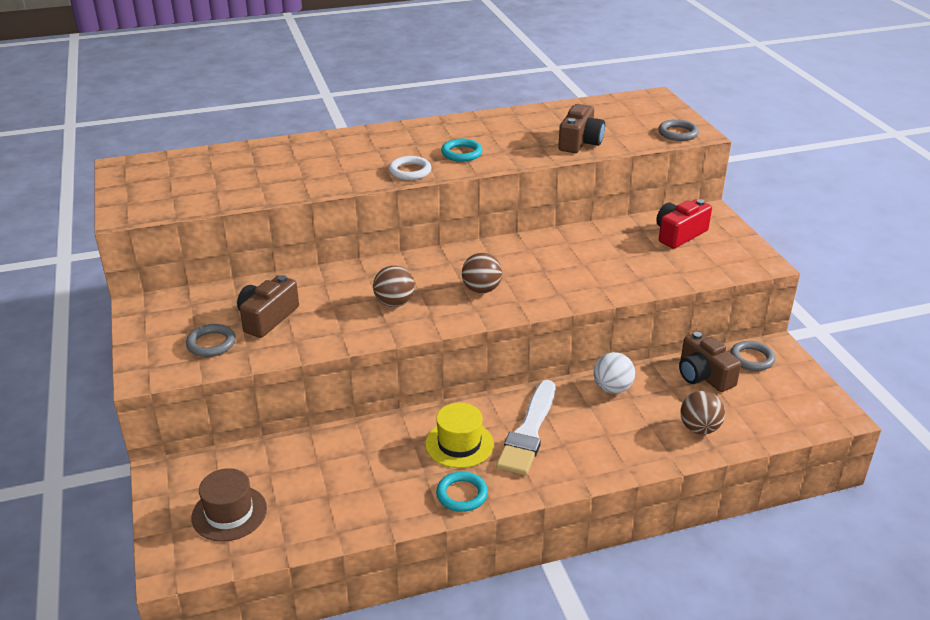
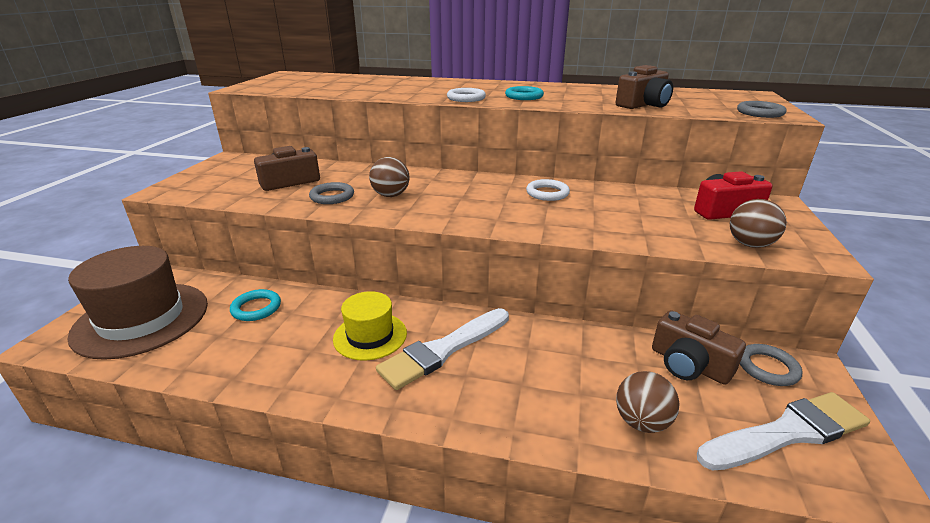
camera: 30 degrees right, 5 degrees down
grey ring [186,324,236,357] -> grey ring moved to [309,182,354,204]
brown hat [191,468,267,542] -> brown hat [67,246,208,360], size x1.73
turquoise ring [436,471,488,512] -> turquoise ring moved to [230,289,281,321]
brown ball [462,253,502,294] -> brown ball moved to [730,199,787,248]
white ball [594,352,635,394] -> none
brown camera [679,331,741,392] -> brown camera turned 45 degrees counterclockwise [652,310,746,385]
none -> white ring [526,179,570,201]
none -> white brush [697,392,870,471]

